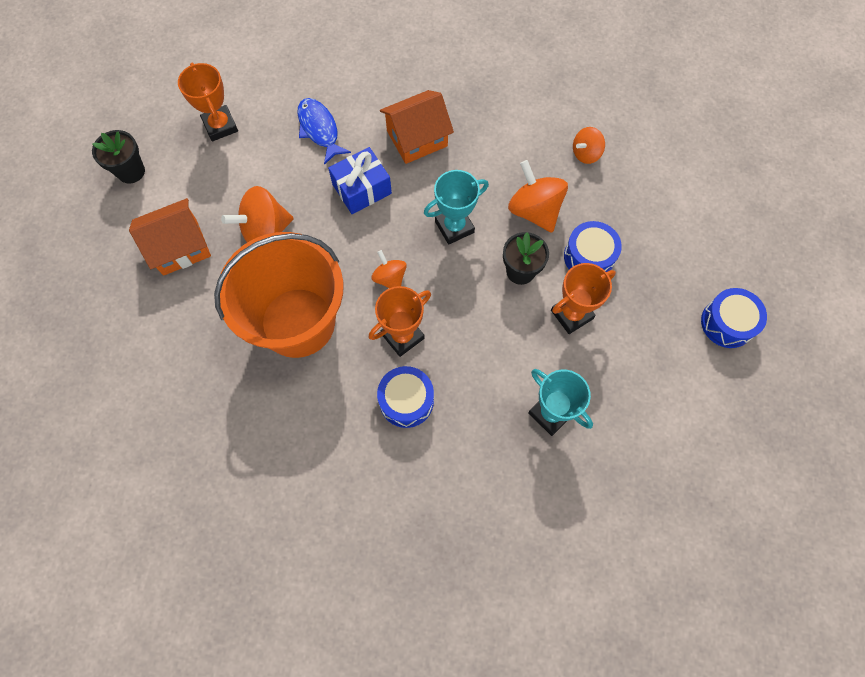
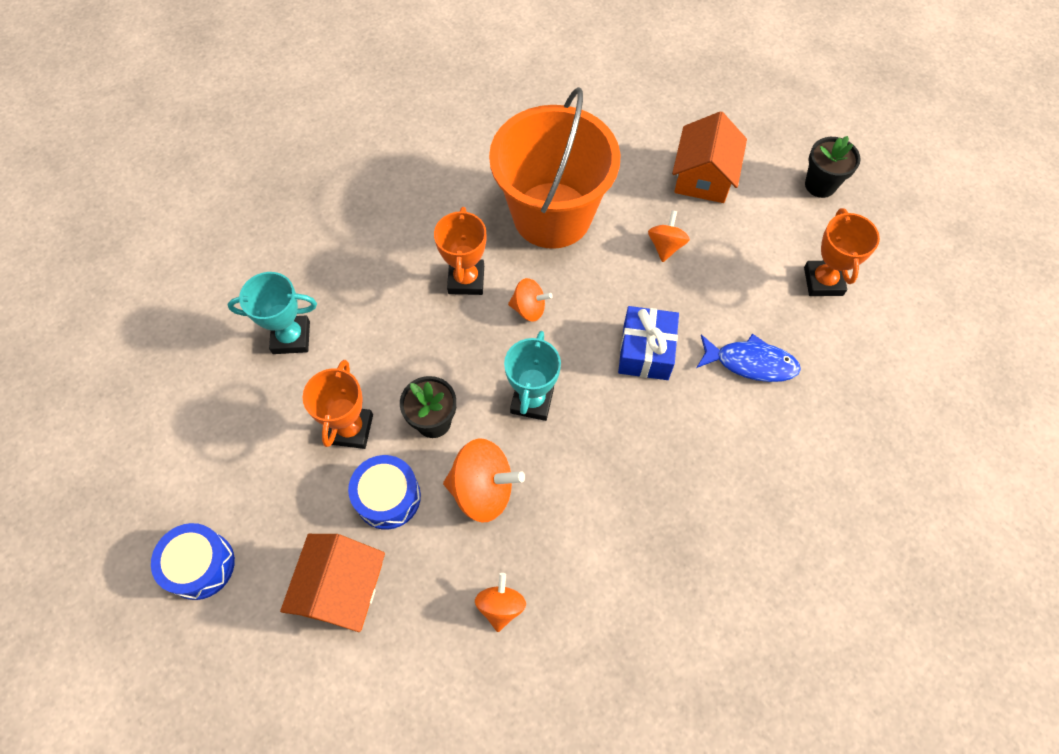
camera: 130 degrees right, 5 degrees down
orange trophy [178,63,238,141] -> orange trophy turned 75 degrees clockwise [804,208,880,296]
orange spinning top [221,186,294,243] -> orange spinning top [648,210,690,262], size x0.59
blue drum [377,366,434,428] -> none
orange house [380,90,454,164] -> orange house moved to [280,534,385,632]

